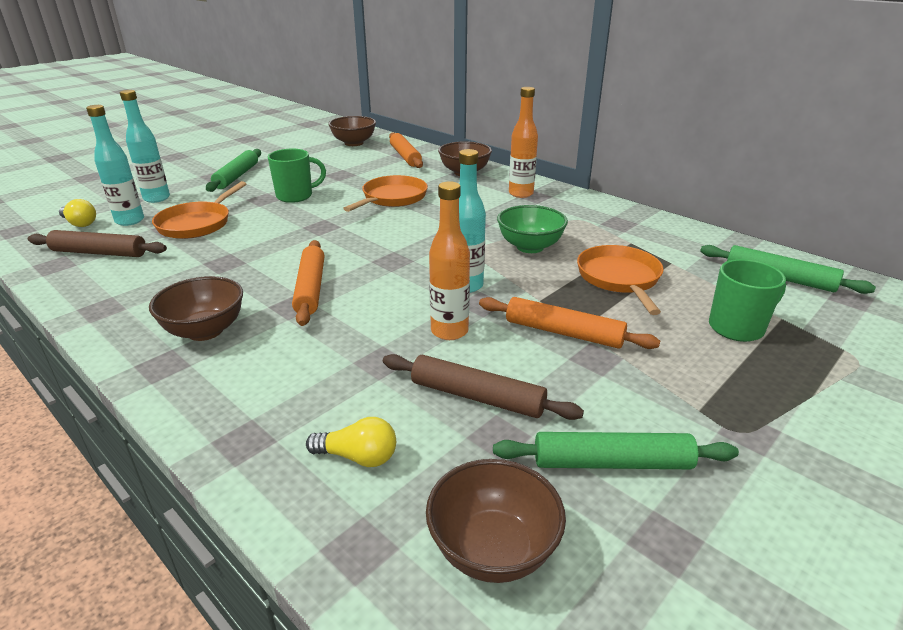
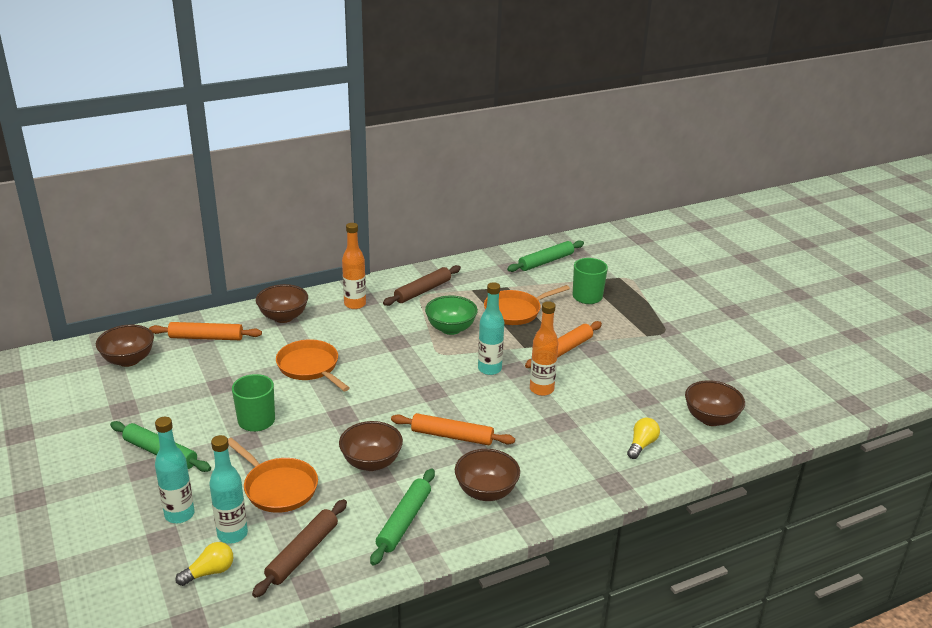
camera: 70 degrees left, 0 degrees up
brown rolling pin [383,354,584,420] -> brown rolling pin moved to [383,265,461,306]
green rolling pin [493,432,739,469] -> green rolling pin moved to [370,468,435,566]
orange pan [577,245,664,315] -> orange pan turned 45 degrees counterclockwise [484,285,570,325]
none -> brown bowl [339,421,403,471]

